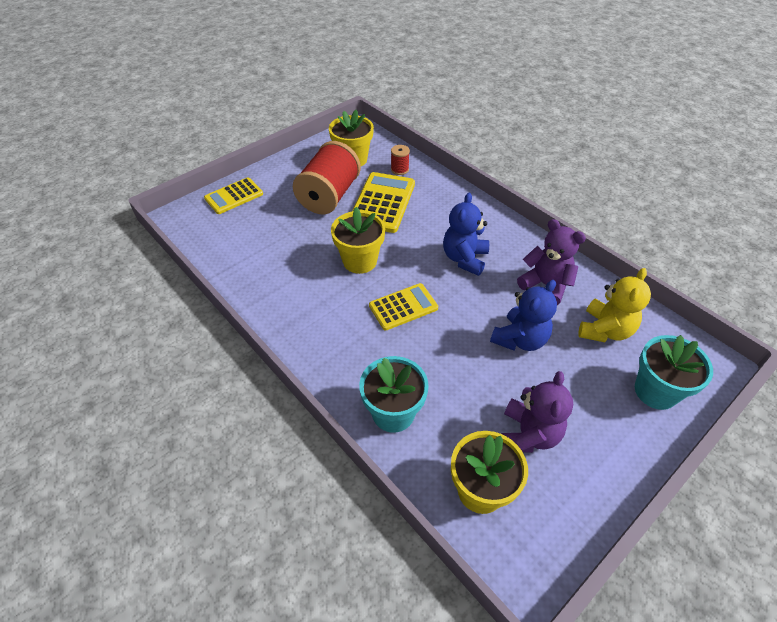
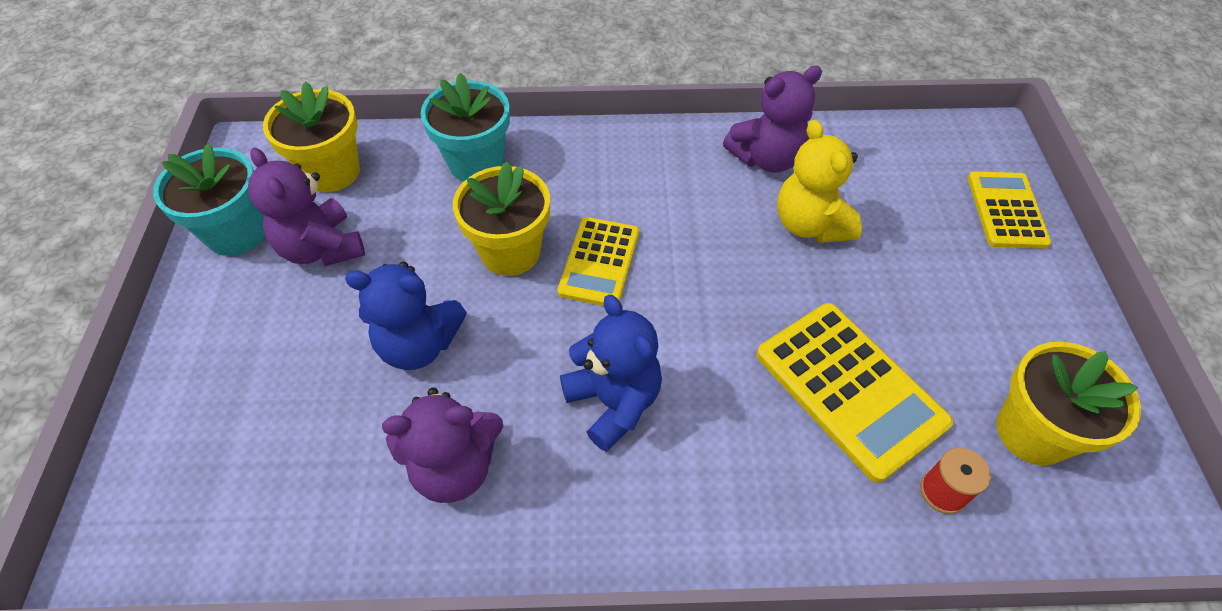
camera: 130 degrees right, 5 degrees up
red spool [293,141,361,214] -> none
yellow flower pot [331,207,385,274] -> yellow flower pot moved to [453,161,550,276]
blue teddy bear [490,280,557,351] -> blue teddy bear turned 75 degrees counterclockwise [345,261,467,370]
yellow teddy bear [578,268,651,342] -> yellow teddy bear moved to [777,120,862,243]
turquoise flower pot [635,335,713,410] -> turquoise flower pot moved to [153,143,265,256]
none -> purple teddy bear [723,65,822,172]

